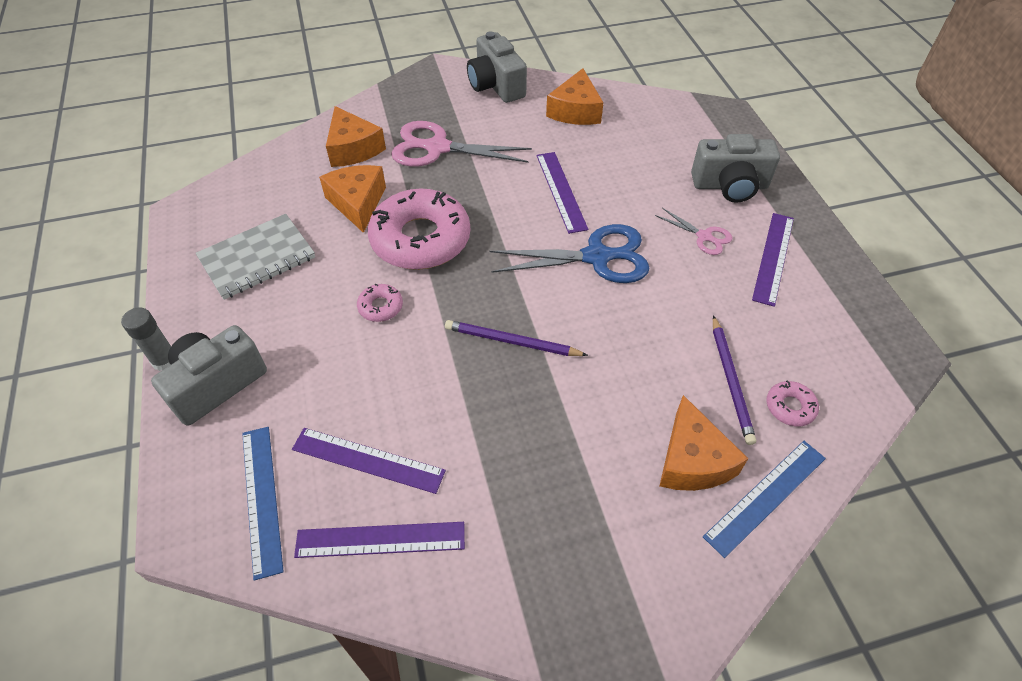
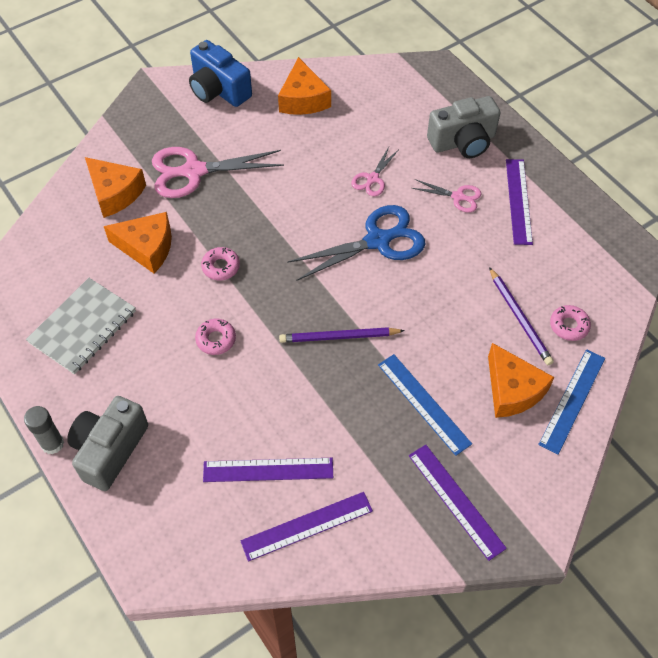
camera: 20 degrees left, 5 degrees up
blue ruler [242,427,284,581] -> blue ruler moved to [378,354,472,456]
orange cheese [319,165,386,233] -> orange cheese turned 135 degrees clockwise [104,212,172,273]
pink donut [368,188,470,270] -> pink donut [201,247,240,281], size x0.42
grey camera [467,31,527,103] -> blue camera [189,40,252,107]
purple ruler [536,152,588,234] -> purple ruler moved to [409,445,507,561]
none -> pink scissors [351,147,398,196]

